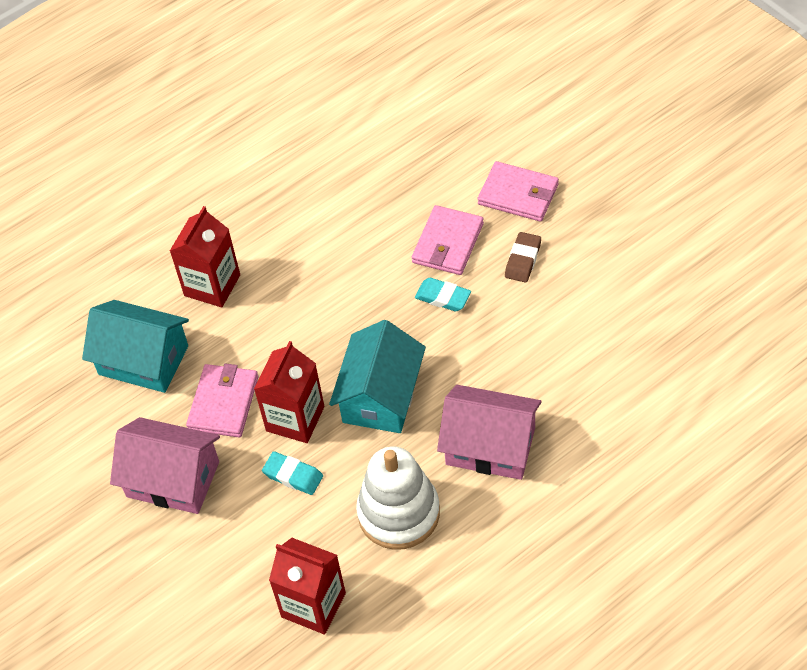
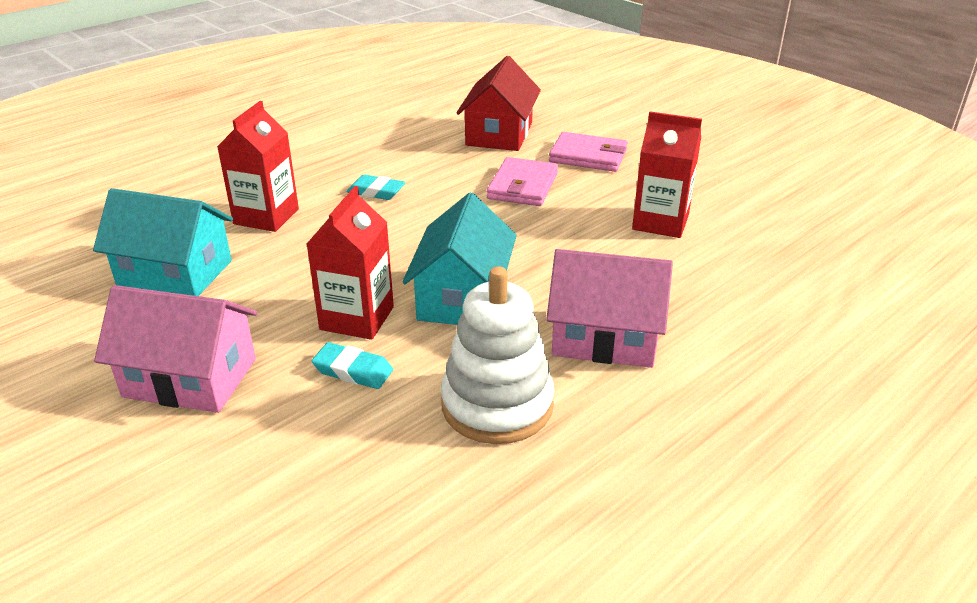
camera: 10 degrees left, 20 degrees down
pink wallet [186,363,258,437] -> none
red carton [269,538,346,635] -> red carton moved to [632,111,702,238]
turquoise eraser [415,278,471,311] -> turquoise eraser moved to [347,174,405,200]
brown eraser [505,232,541,283] -> none
none -> red house [456,56,541,151]

